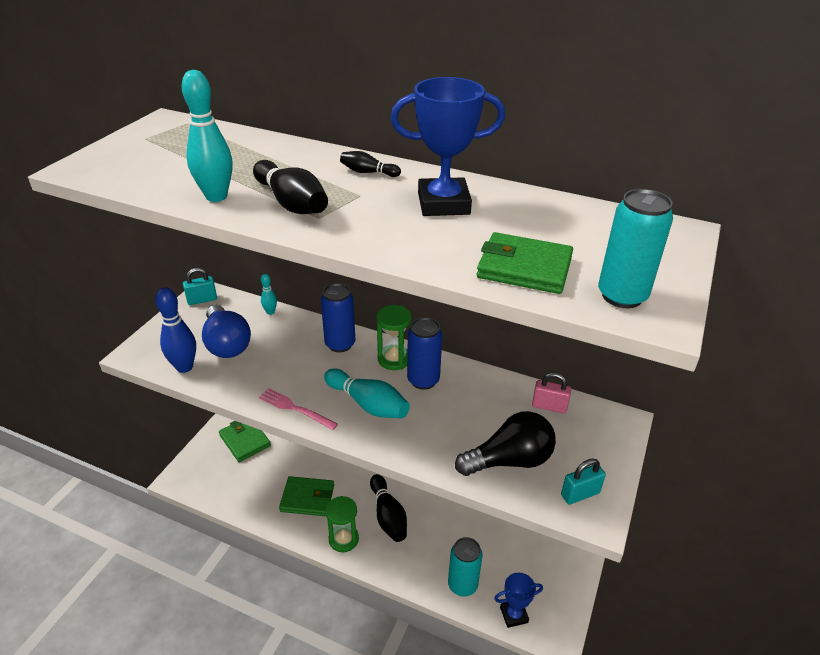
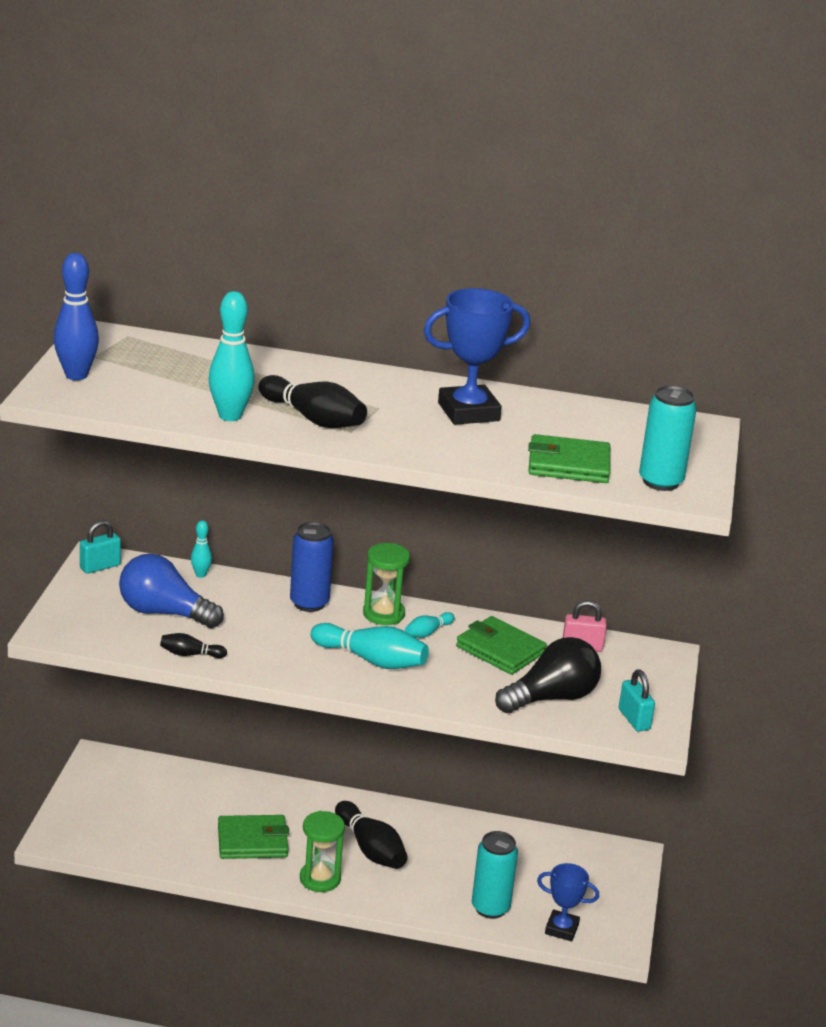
camera: 15 degrees left, 10 degrees down
blue bowling pin [155,287,196,373] -> blue bowling pin moved to [54,253,99,380]
blue light bulb [202,305,251,358] -> blue light bulb turned 150 degrees clockwise [119,554,224,628]
green wallet [219,421,271,462] -> green wallet moved to [456,616,547,675]
pink fork [259,388,338,430] -> none
black bowling pin [340,151,401,177] -> black bowling pin moved to [160,633,227,658]
blue can [407,317,442,390] -> turquoise bowling pin [405,612,455,638]
blue trophy [494,573,543,628] -> blue trophy turned 45 degrees clockwise [537,863,599,941]
turquoise padlock [561,458,606,504] -> turquoise padlock turned 75 degrees counterclockwise [619,670,655,732]

